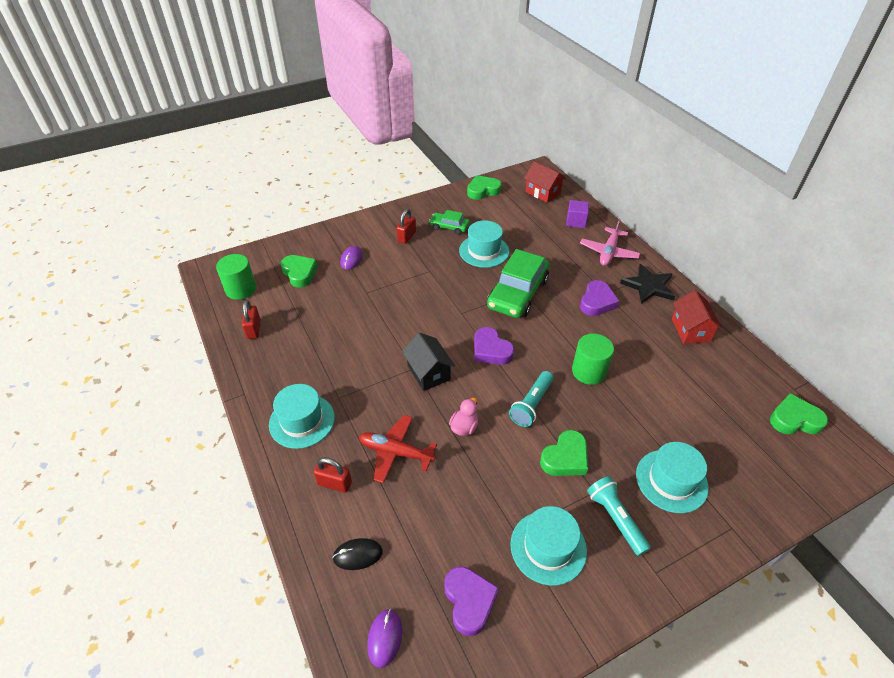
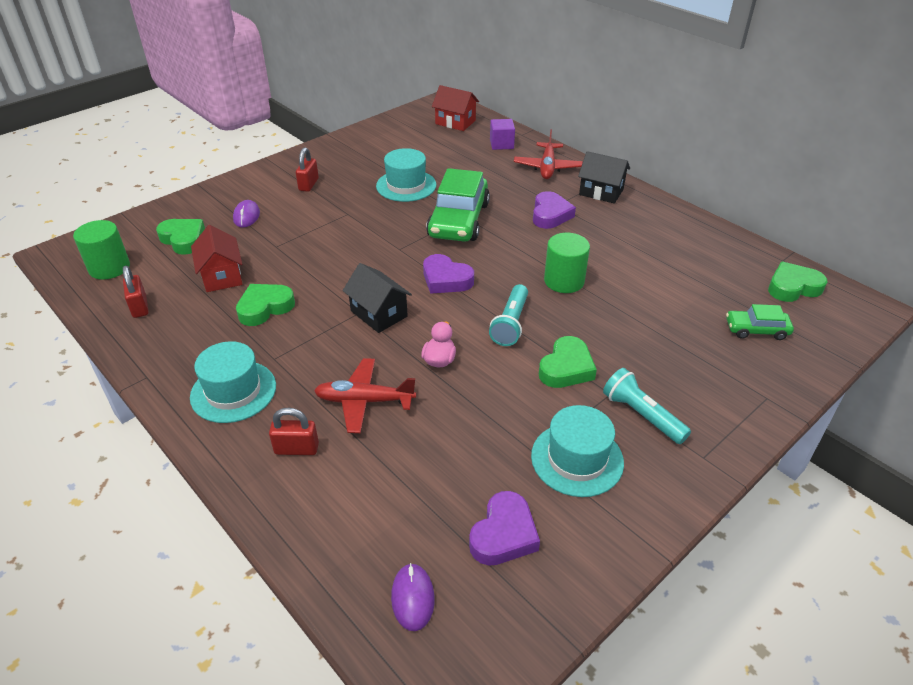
camera: 15 degrees left, 5 degrees down
black mouse [332,538,383,570] -> none
green car [429,210,470,235] -> green car moved to [726,304,794,340]
purple heart [444,566,499,636] -> purple heart turned 60 degrees clockwise [469,491,540,566]
green heart [467,175,502,200] -> green heart moved to [236,284,295,326]
pink plane [580,218,640,266] -> red plane [514,129,583,179]
black star [620,264,675,304] -> black house [578,151,630,204]
turquoise hat [636,442,709,513] -> none
red house [672,290,722,344] -> red house moved to [191,225,243,292]

